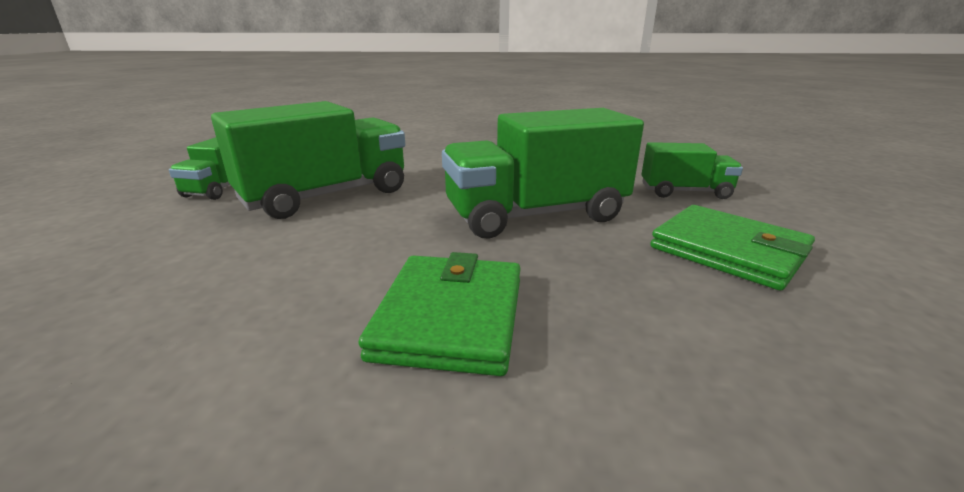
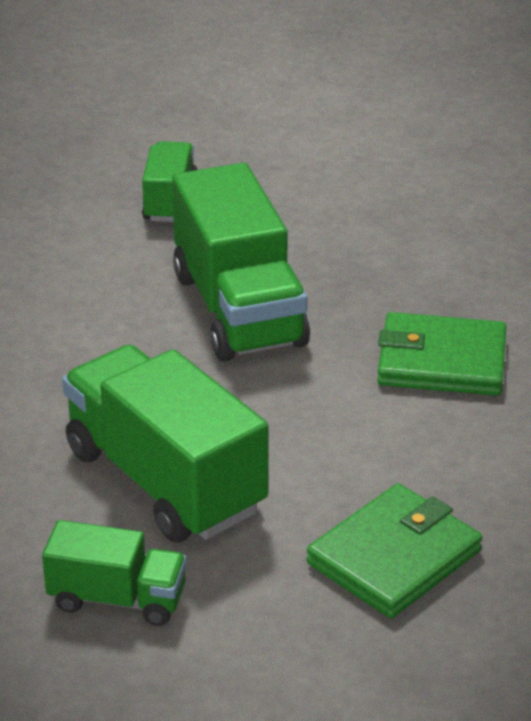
camera: 90 degrees left, 10 degrees up
green wallet [650,205,815,291] -> green wallet moved to [307,483,482,618]

